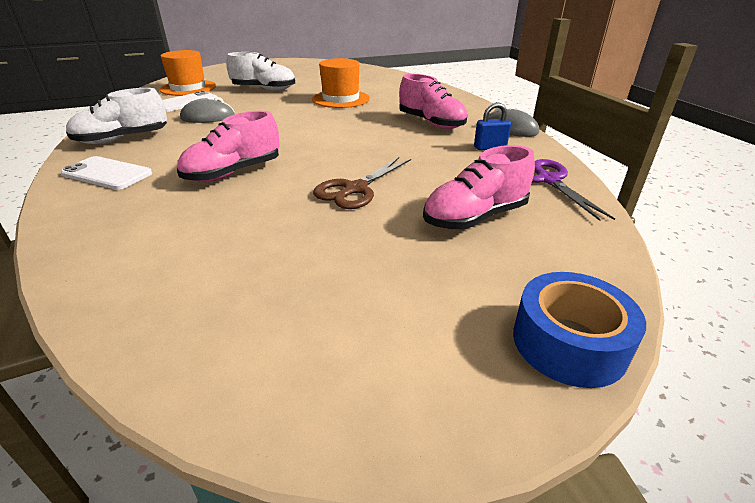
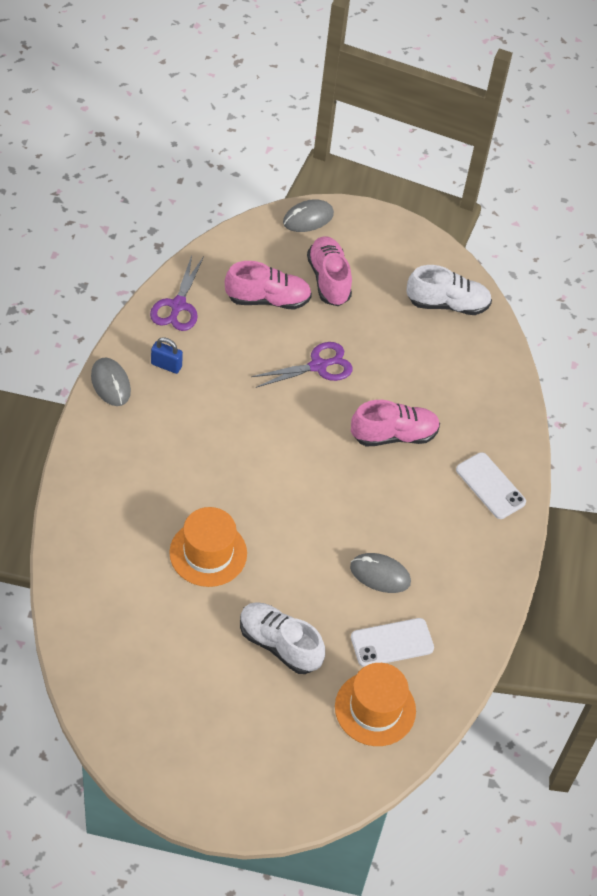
camera: 155 degrees left, 20 degrees up
white shoe [66,88,167,144] -> white shoe moved to [406,265,492,315]
brown scissors [313,157,411,209] -> purple scissors [251,342,353,388]
pink shoe [399,74,467,129] -> pink shoe moved to [307,236,352,306]
blue tape [513,272,646,388] -> grey mouse [283,199,334,232]

